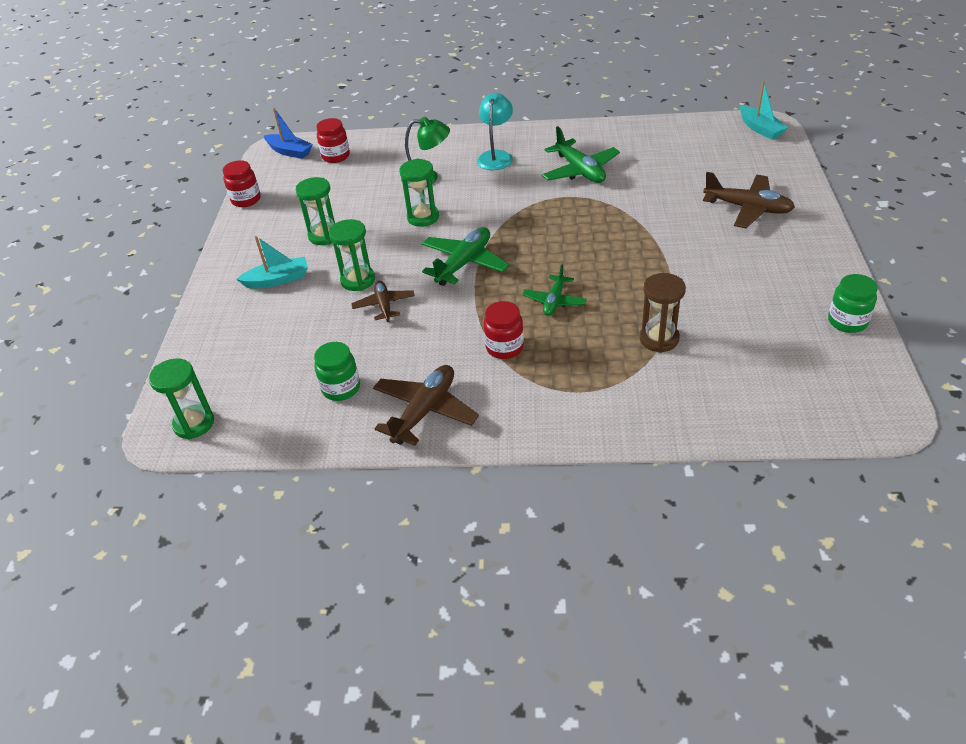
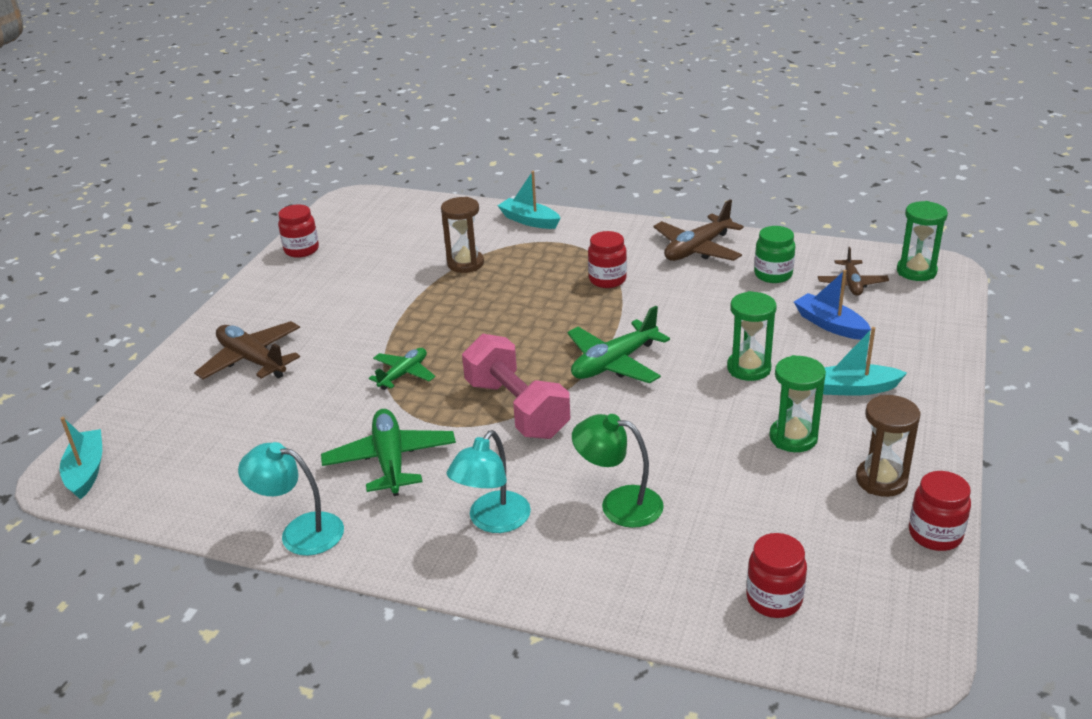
camera: 165 degrees left, 10 degrees down
blue boat [264,108,313,159] -> blue boat moved to [794,270,871,340]
brown plane [351,281,415,322] -> brown plane moved to [818,247,889,296]
green hourglass [399,159,439,227] -> none
green plane [522,265,587,316] -> green plane moved to [369,348,435,390]
green jar [828,274,878,333] -> red jar [278,204,319,258]
none -> turquoise lamp [238,442,344,556]
none -> pink dumbbell [462,334,570,439]
none -> turquoise boat [498,171,561,229]
none -> brown hourglass [856,395,921,497]

